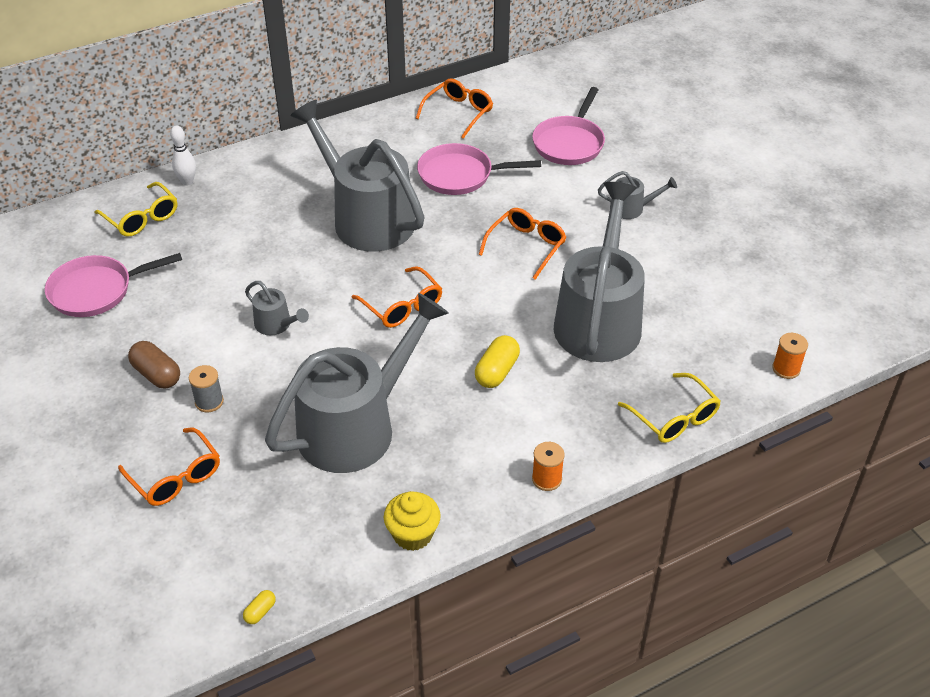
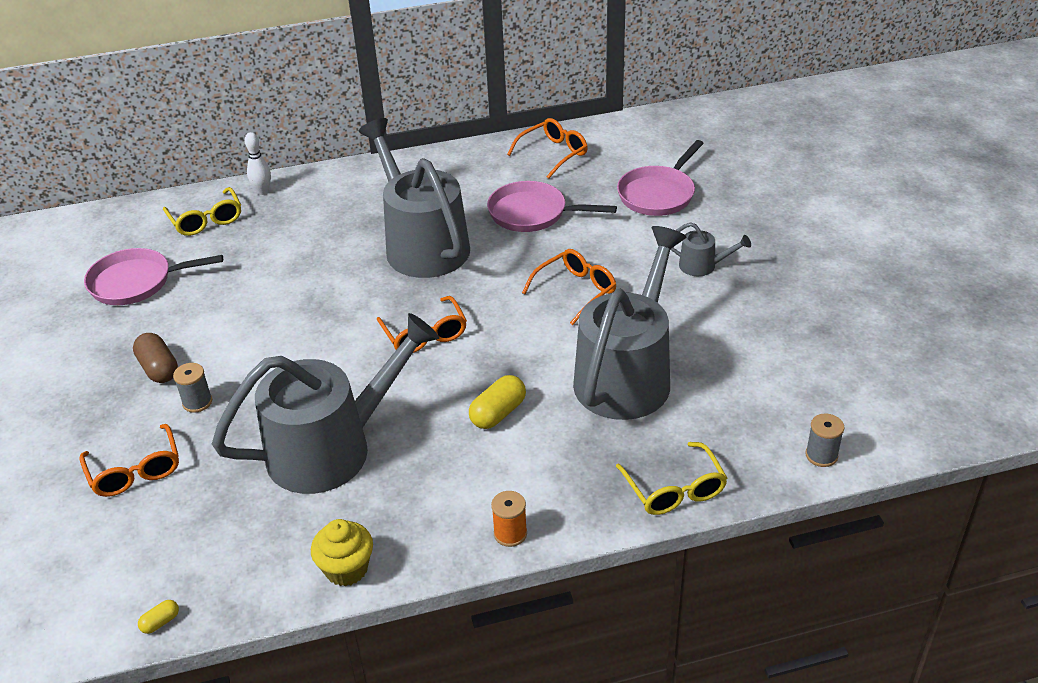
camera: 15 degrees right, 5 degrees down
grey watering can [245,281,309,335] -> none
orange spool [772,333,808,379] -> grey spool [805,413,844,467]

